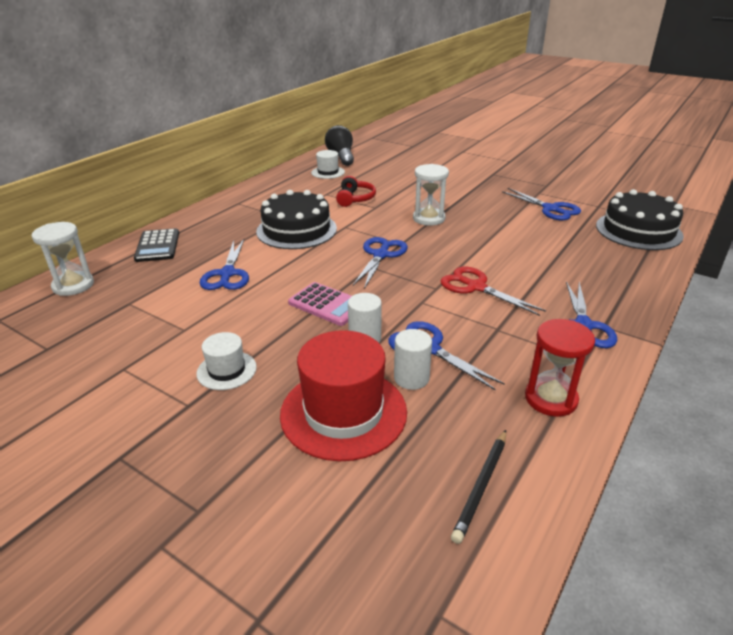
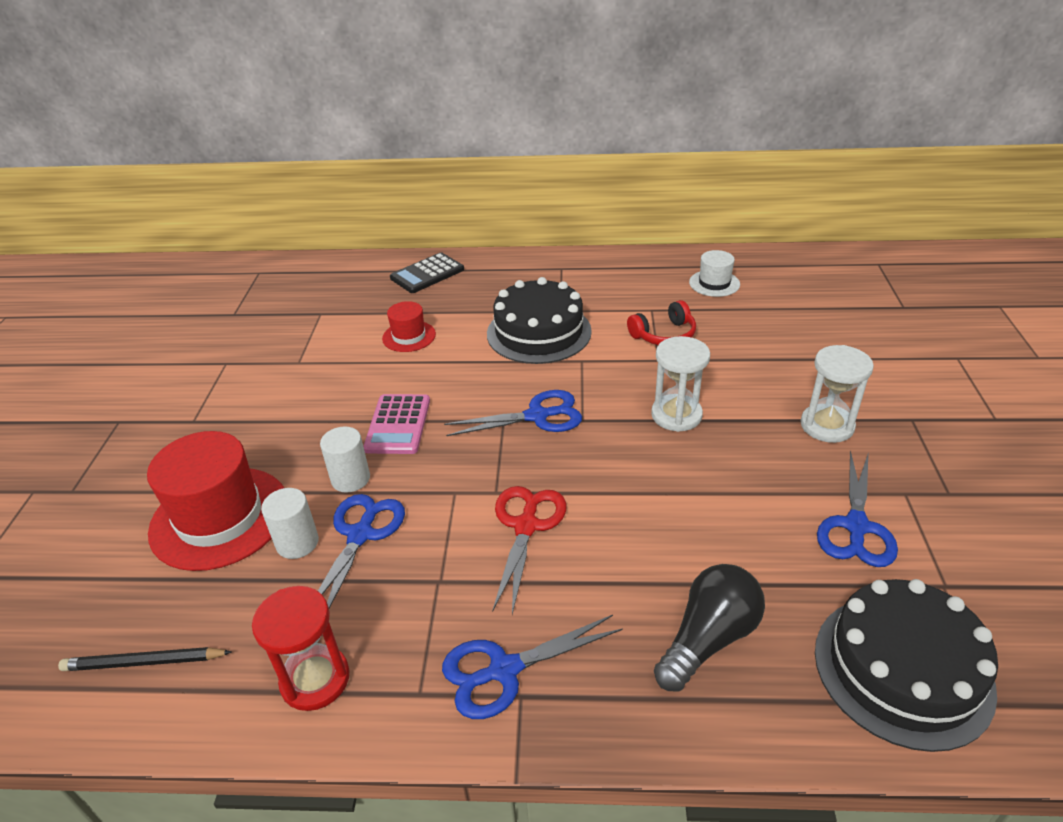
camera: 60 degrees right, 5 degrees up
white hourglass [32,222,94,296] -> white hourglass moved to [801,345,874,443]
white hat [196,332,257,390] -> none
blue scissors [199,239,249,290] -> red hat [382,301,436,352]
black light bulb [325,125,354,166] -> black light bulb moved to [654,564,765,692]

